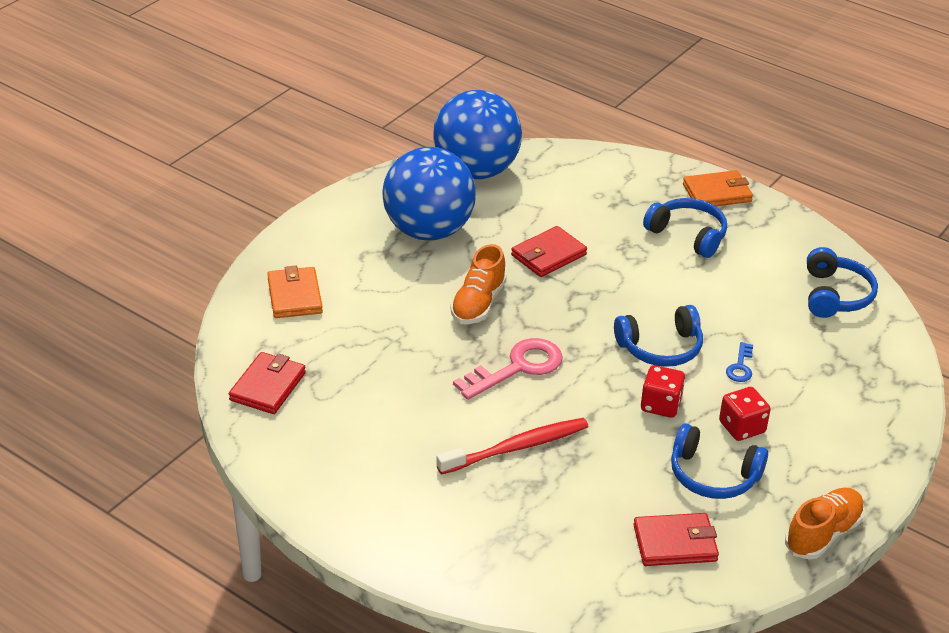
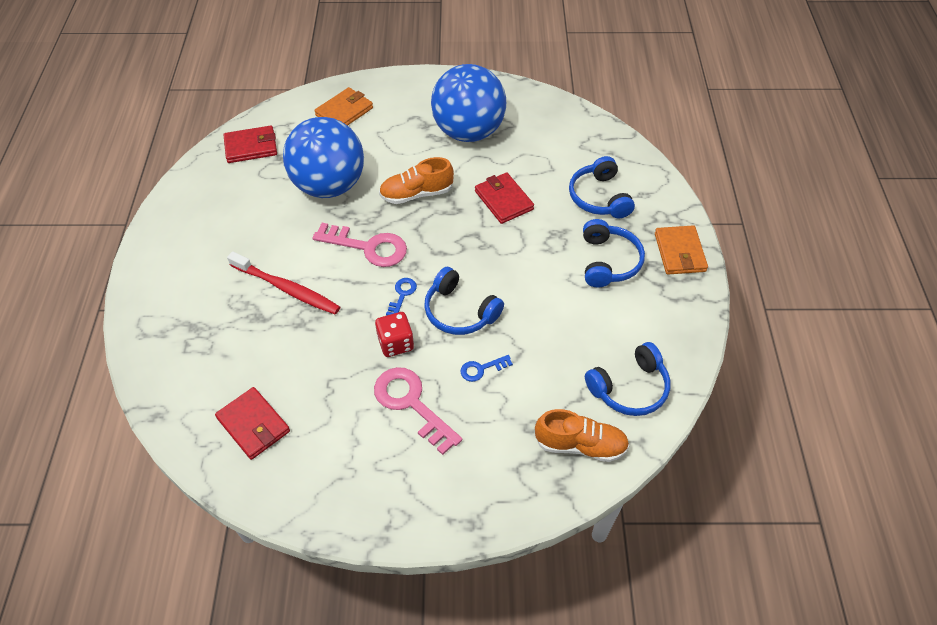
camera: 55 degrees right, 15 degrees up
blue ball [433,90,522,179] -> blue ball moved to [283,117,364,198]
red wallet [511,226,587,277] -> red wallet turned 45 degrees clockwise [475,172,534,224]
blue headphones [671,423,768,499] -> blue headphones moved to [569,156,635,218]
orange wallet [683,170,753,206] -> orange wallet turned 45 degrees clockwise [655,225,708,275]
red dice [719,387,771,441] -> pink key [374,367,462,455]
orange shoe [785,488,865,559] -> orange shoe moved to [535,409,629,462]
none -> blue key [386,278,417,315]

